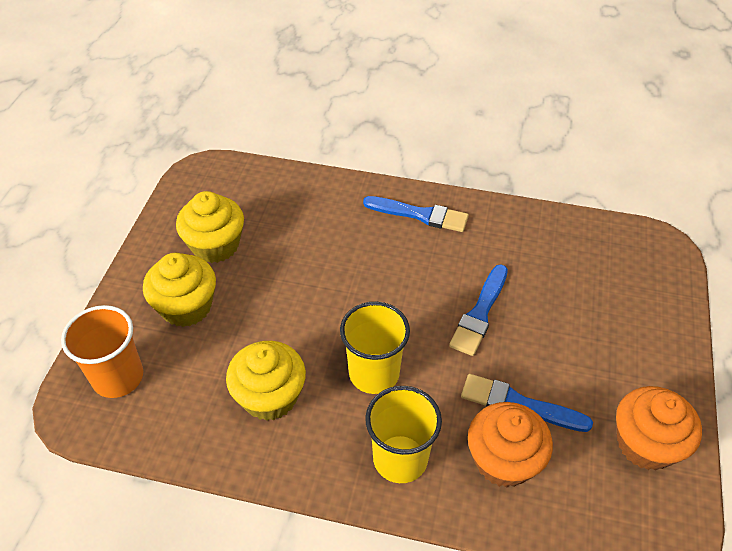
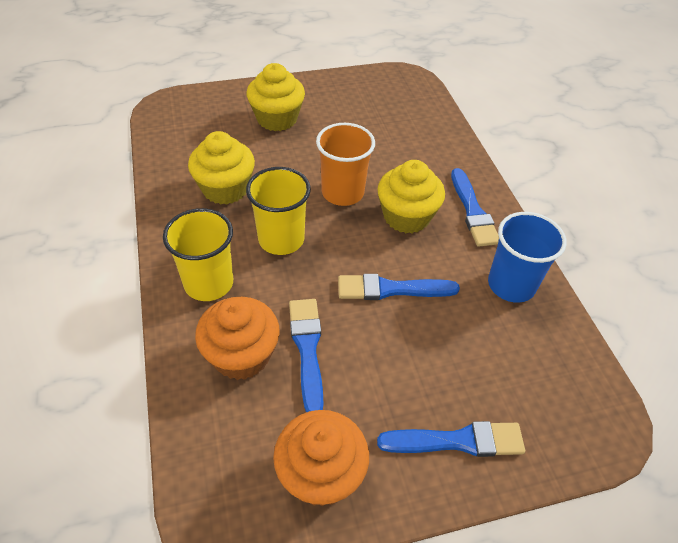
camera: 60 degrees right, 0 degrees up
orange cup [61,305,143,398] -> orange cup moved to [316,123,375,206]
yellow cupcake [176,191,244,263] -> yellow cupcake moved to [377,160,445,233]
none -> blue brush [377,421,525,457]
none -> blue cup [488,212,567,303]

